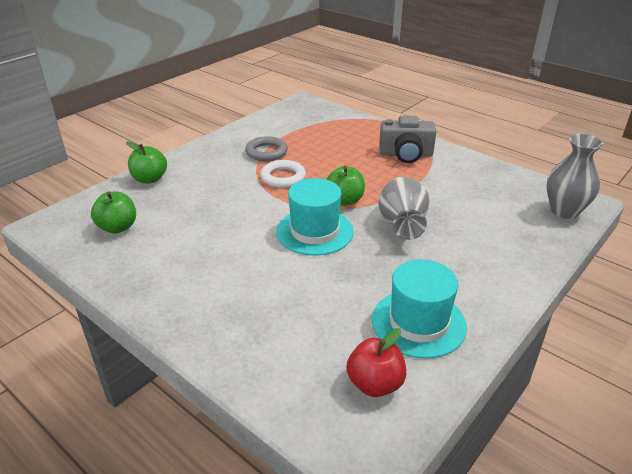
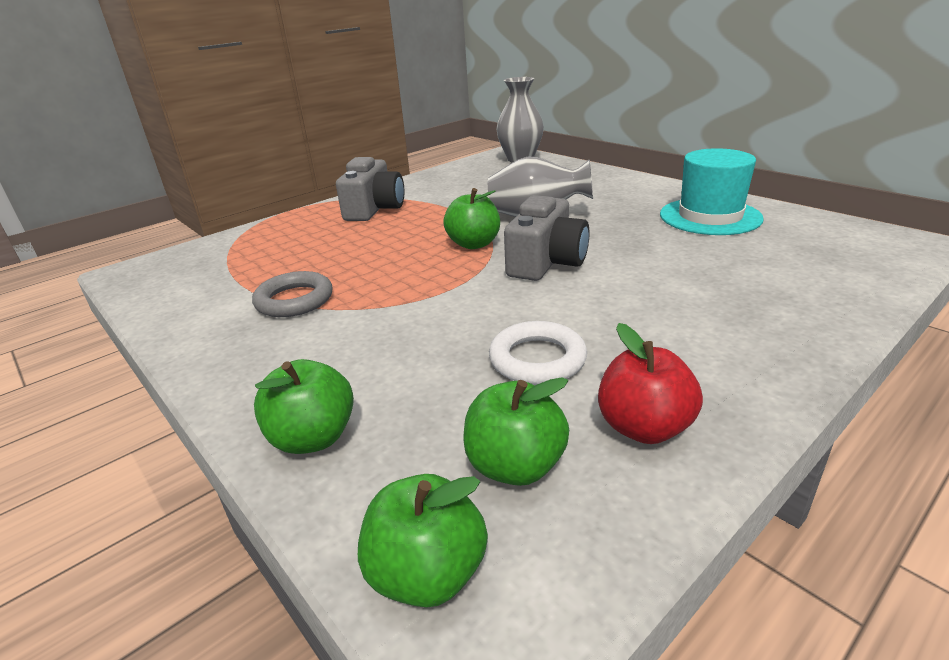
camera: 80 degrees left, 5 degrees down
white ring [260,160,306,188] -> white ring moved to [489,321,587,385]
turquoise hat [276,178,354,256] -> grey camera [504,195,589,281]
red apple [346,328,406,397] -> red apple moved to [598,323,703,444]
none -> green apple [358,474,488,608]

